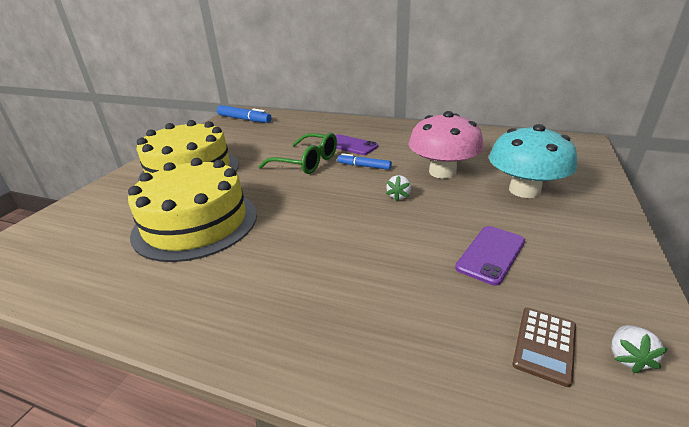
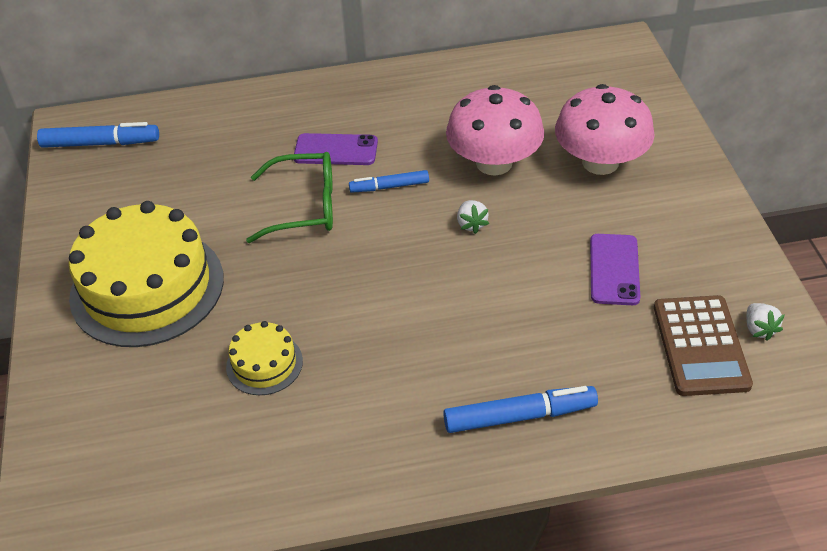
camera: 30 degrees left, 15 degrees up
yellow cake [128,158,257,262] -> yellow cake [226,321,303,395], size x0.47
turquoise mushroom [489,124,577,198] -> pink mushroom [555,84,655,175]
brown calculator [512,308,576,387] -> brown calculator [654,295,753,396], size x1.63
none -> blue marker [443,386,598,433]

